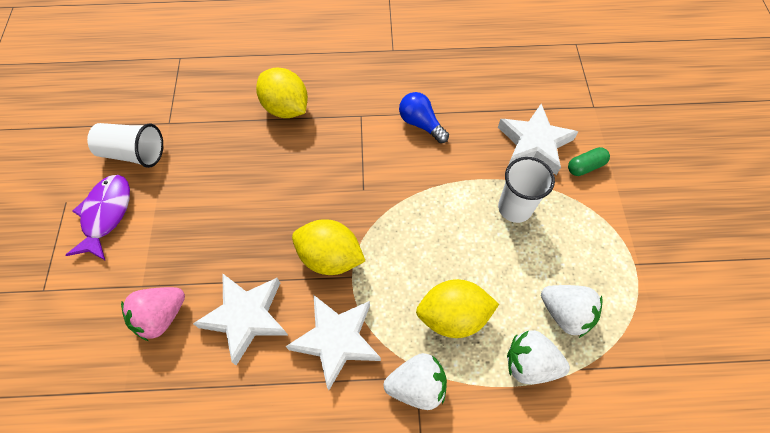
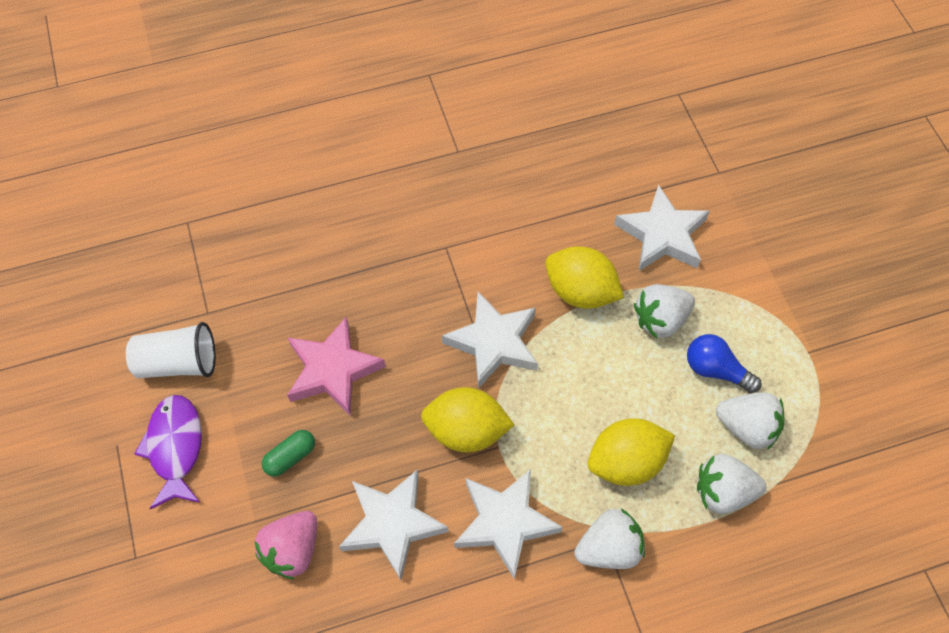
camera: 15 degrees left, 0 degrees up
yellow lemon [256,67,308,118] -> yellow lemon moved to [545,246,624,309]
blue light bulb [399,92,449,143] -> blue light bulb moved to [687,334,762,393]
white cup [498,157,555,223] -> white strawberry [634,284,695,338]
green capsule [568,147,610,176] -> green capsule moved to [262,430,315,477]
none -> pink star [287,317,386,415]
none -> white star [442,292,538,389]

